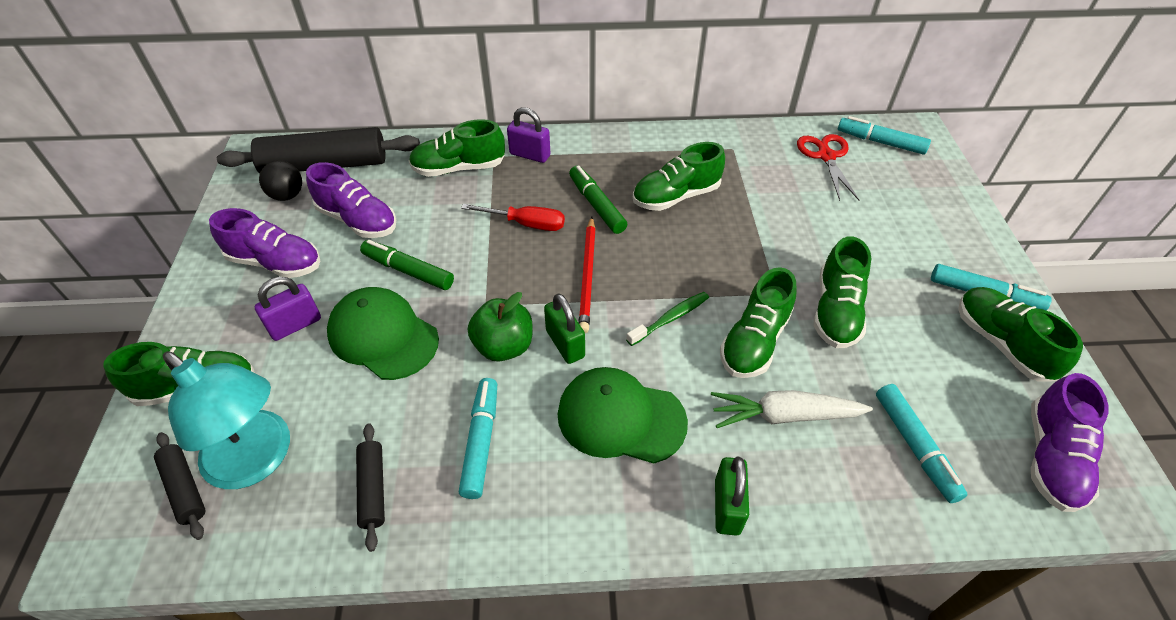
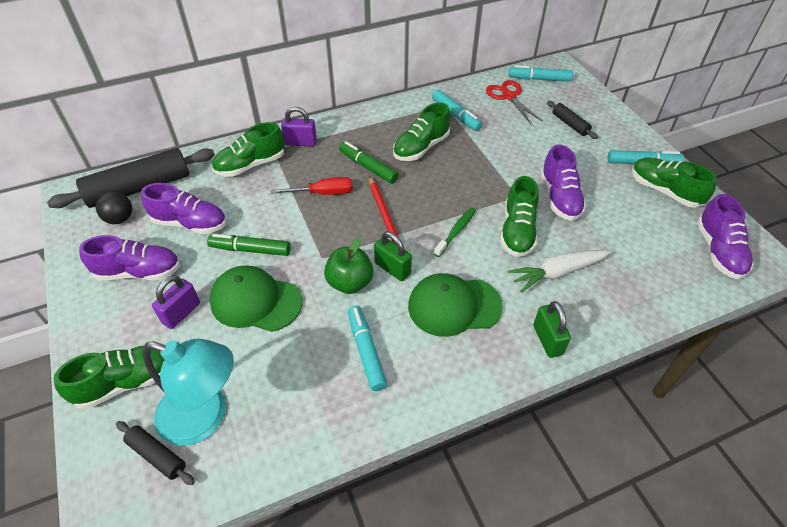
camera: 20 degrees left, 0 degrees up
black rolling pin [356,423,385,552] -> black rolling pin moved to [547,101,598,139]
green shoe [813,236,871,348] -> purple shoe [540,144,586,221]
turquoise marker [876,384,968,503] -> turquoise marker moved to [432,90,482,131]

